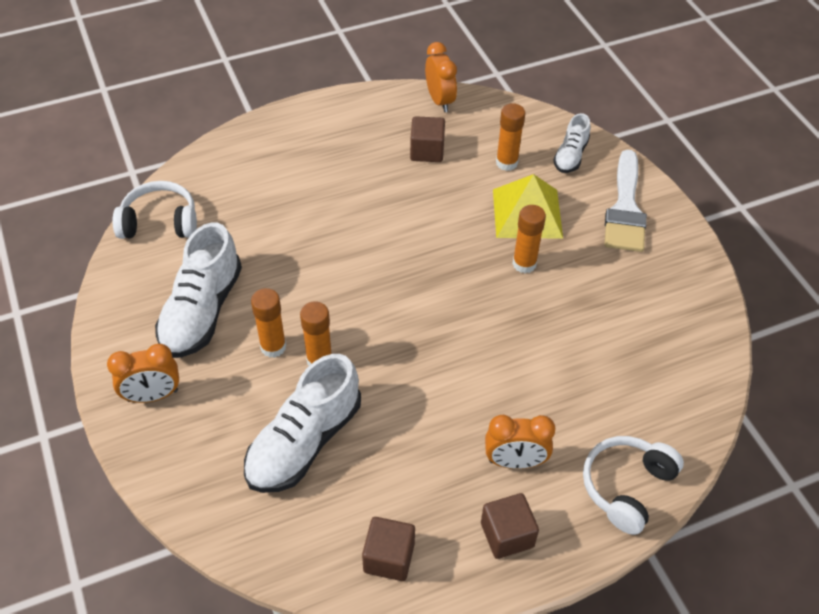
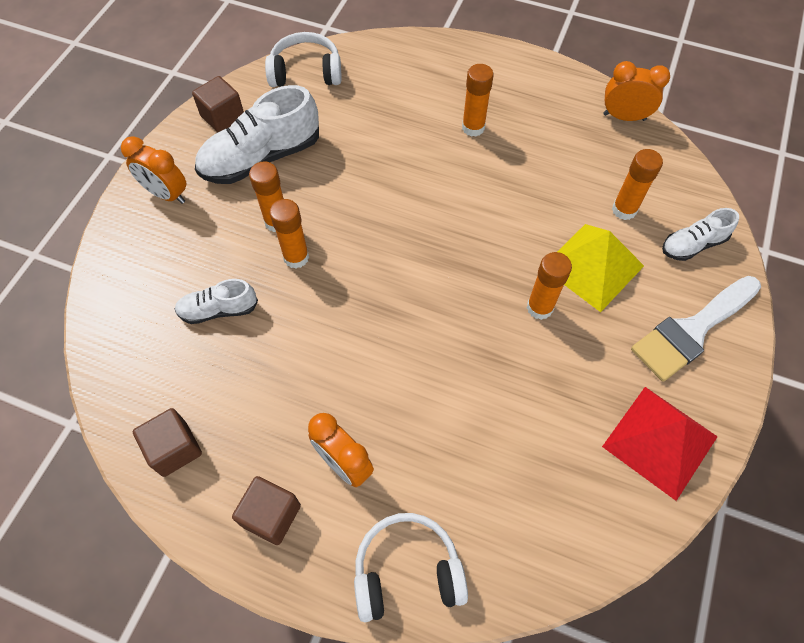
camera: 45 degrees right, 10 degrees up
white headphones [112,181,197,239] -> white headphones turned 45 degrees counterclockwise [265,32,342,87]
white shoe [244,354,361,493] -> white shoe [175,279,258,324], size x0.55
brown cube [410,116,445,162] -> brown cube moved to [192,76,244,132]
orange clock [425,42,457,112] -> orange clock turned 105 degrees counterclockwise [603,61,670,121]
none -> orange glue stick [462,64,494,137]
none -> red pyramid [602,387,718,501]

